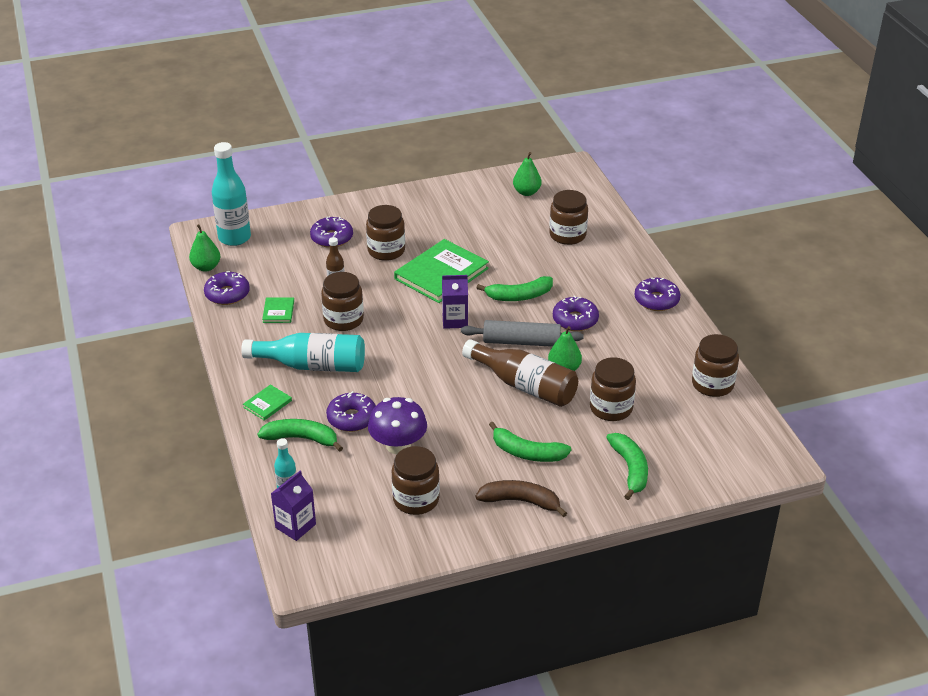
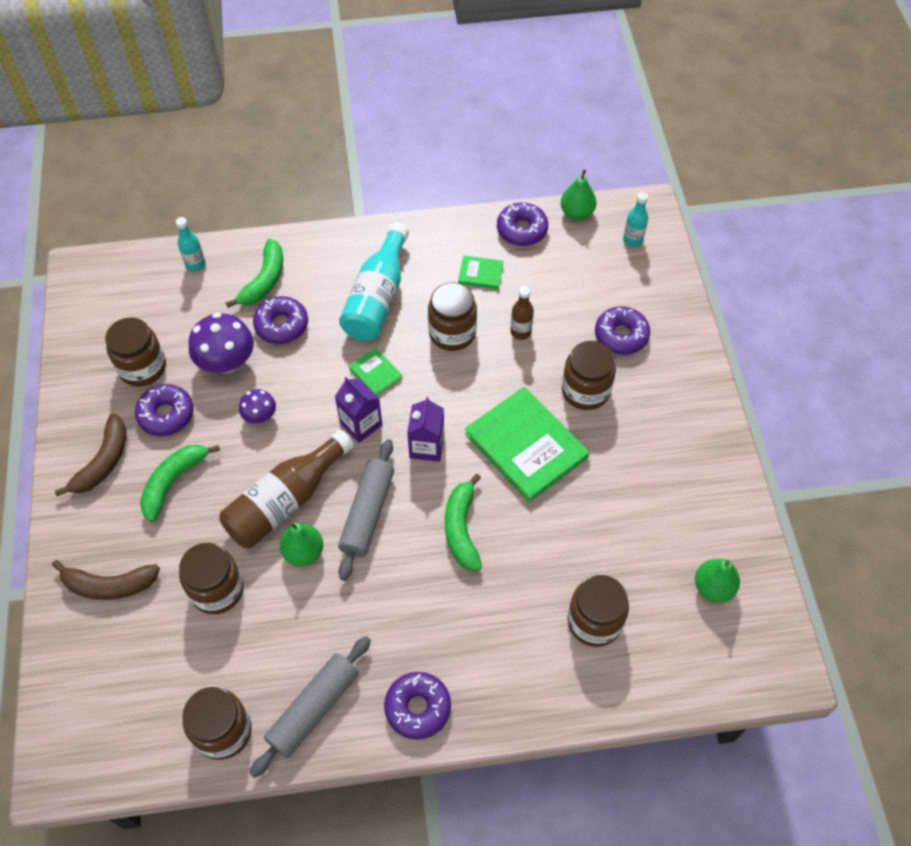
camera: 100 degrees right, 20 degrees up
turquoise bottle [212,142,251,246] -> turquoise bottle [623,192,648,247], size x0.51
green book [243,384,292,421] -> green book moved to [349,348,403,396]
purple carton [271,471,316,541] -> purple carton moved to [335,377,382,443]
purple donut [553,296,599,331] -> purple donut moved to [135,384,194,436]
green banana [606,433,648,500] -> brown banana [52,560,160,600]
none -> purple mushroom [239,389,276,424]
none -> grey rolling pin [249,636,371,778]

